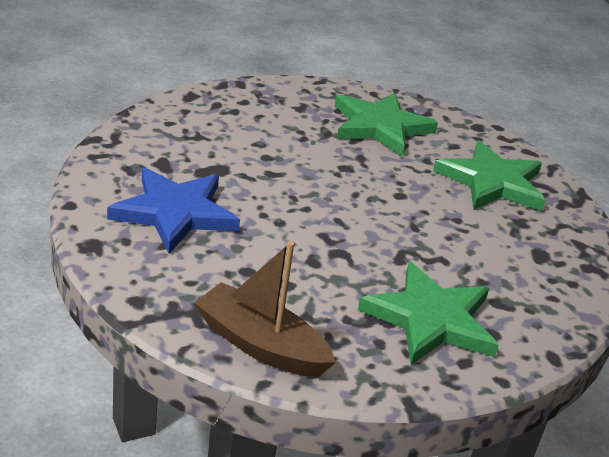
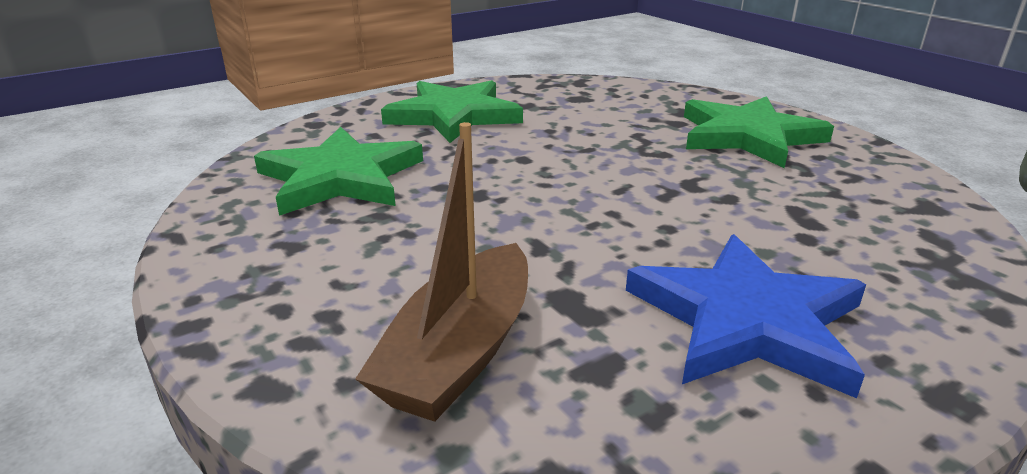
camera: 95 degrees left, 5 degrees down
brown boat [195,241,336,377] -> brown boat moved to [355,122,528,422]

